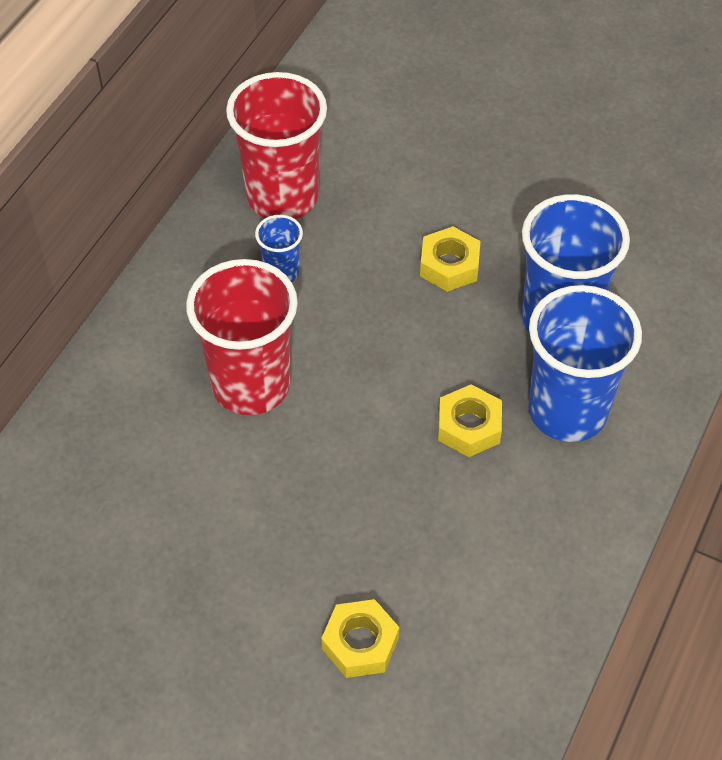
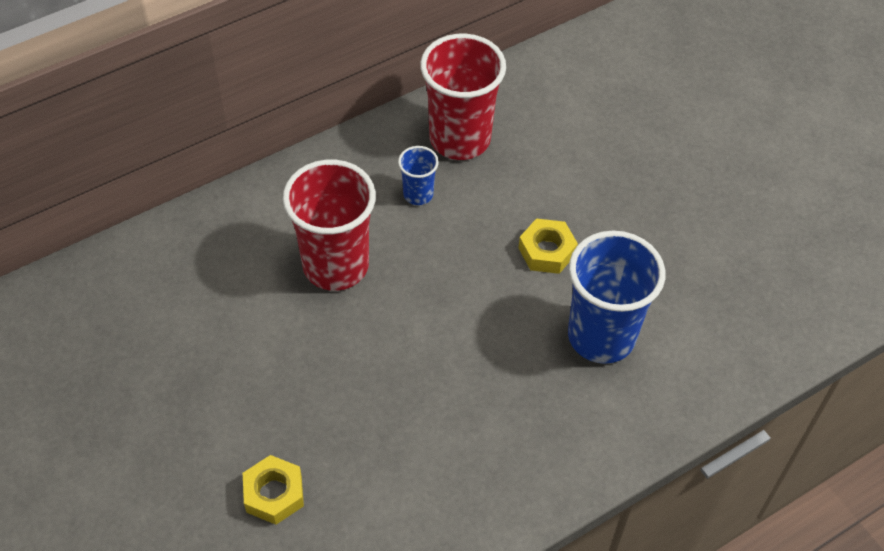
camera: 30 degrees right, 0 degrees up
yellow nut [438,384,502,457] -> none
blue cup [528,285,642,442] -> none

